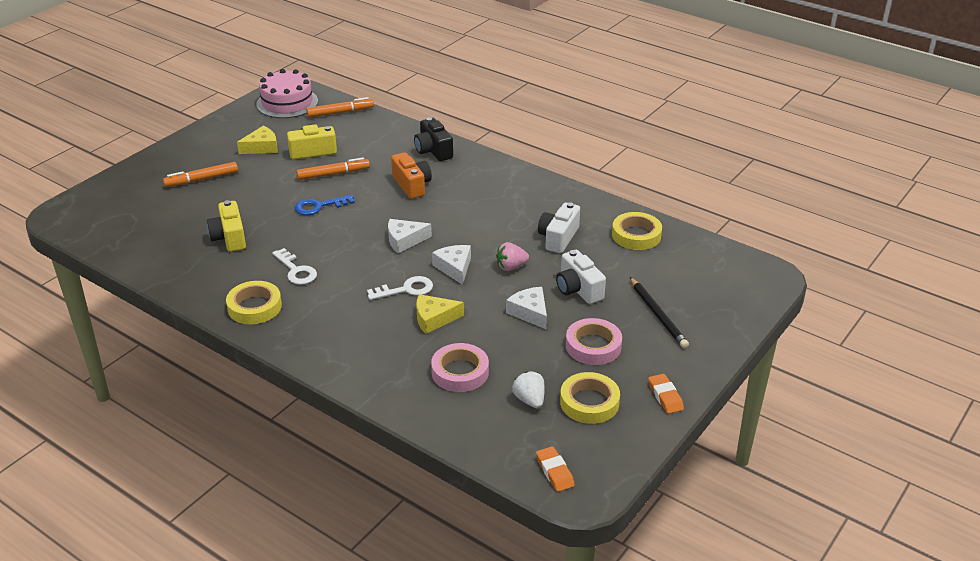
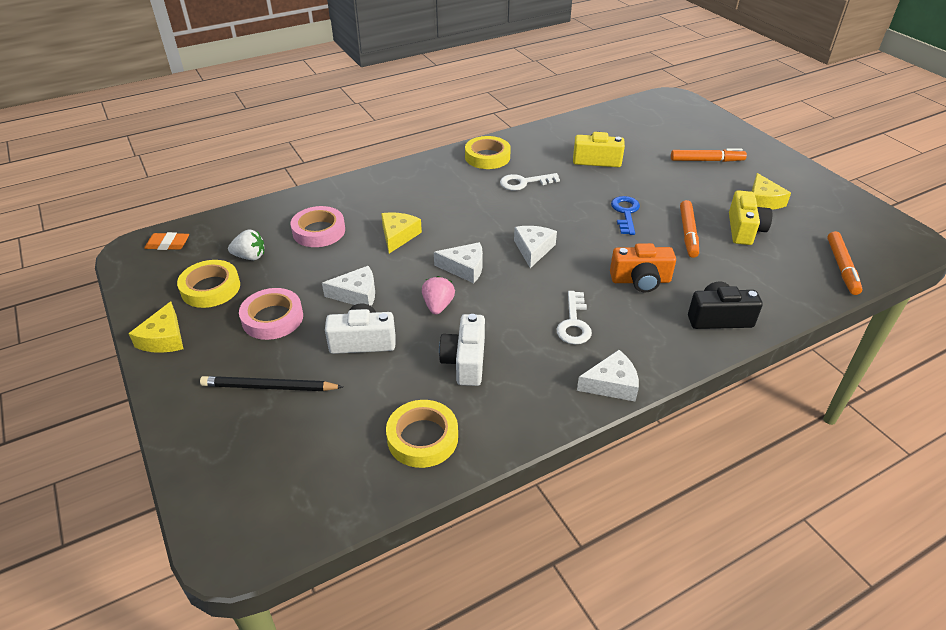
camera: 115 degrees right, 5 degrees up
orange marker [163,162,238,187] -> orange marker turned 90 degrees clockwise [671,148,747,162]
pink cake [256,69,318,118] -> none
white key [367,276,433,300] -> white key moved to [557,291,592,344]
white camera [538,202,580,253] -> white camera turned 135 degrees counterclockwise [439,314,485,386]
orange eraser [648,374,684,414] -> yellow cheese [128,301,183,353]
none -> white cheese [577,350,639,402]

